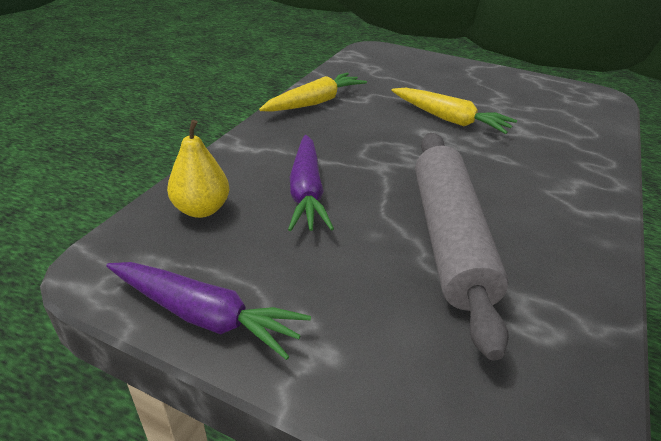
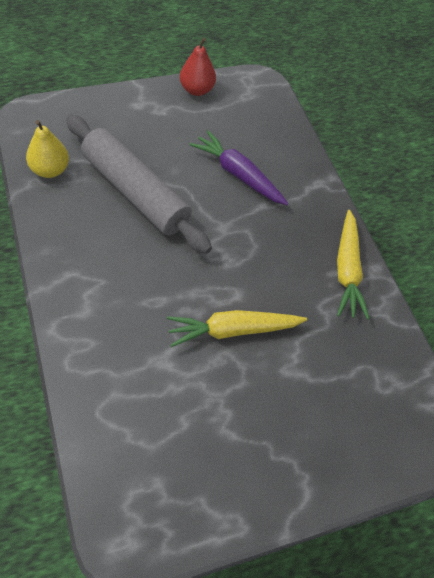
camera: 130 degrees right, 20 degrees up
purple carrot [106,262,311,360] -> red pear [180,38,216,96]
yellow pear [167,120,229,218] -> yellow pear moved to [26,120,69,178]

